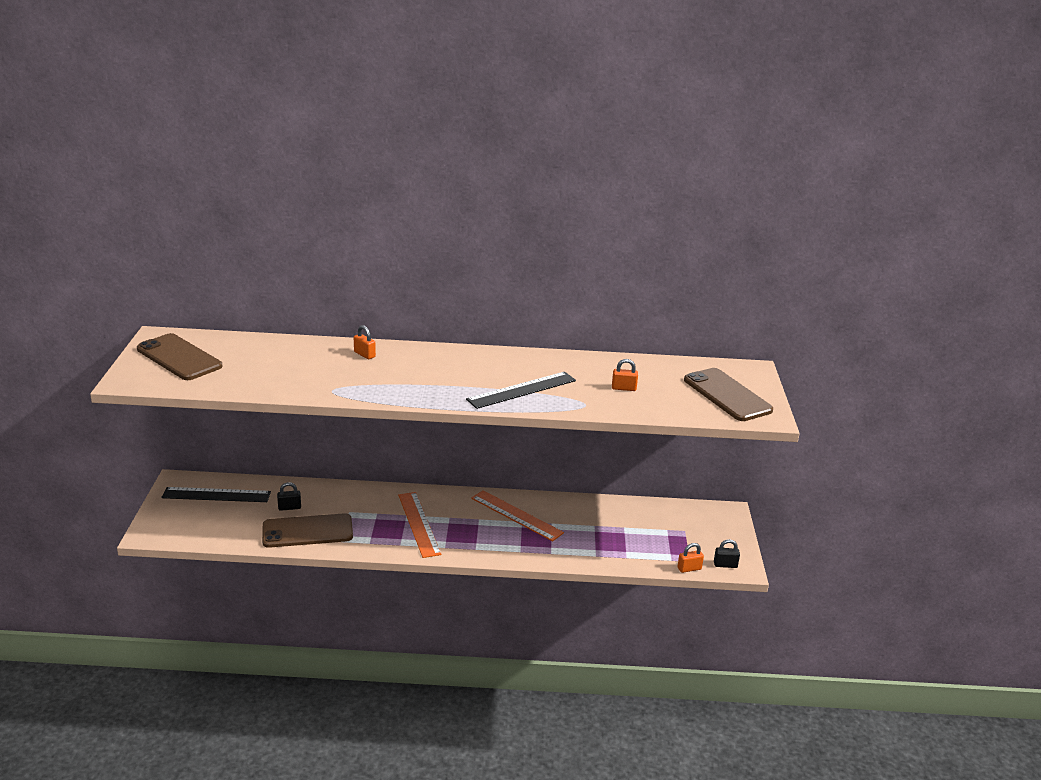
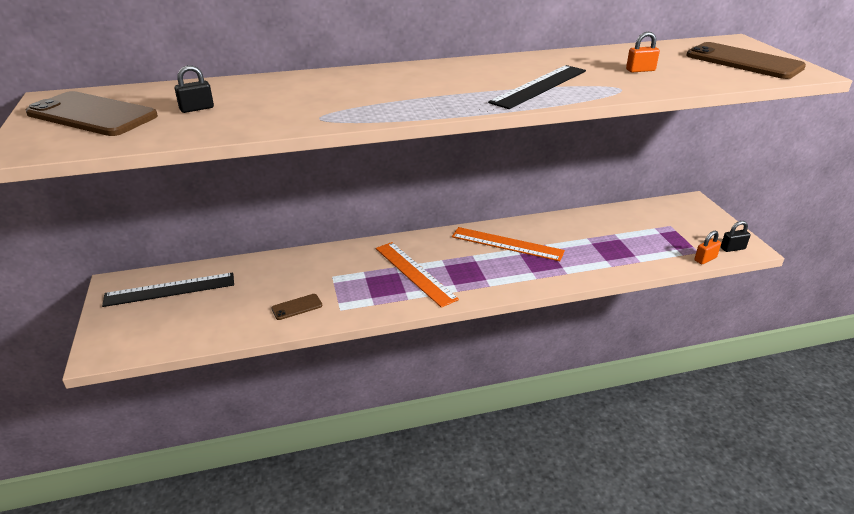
camera: 15 degrees left, 5 degrees up
brown phone [262,513,353,548] -> brown phone [271,294,323,320], size x0.46
black padlock [277,482,301,511] -> black padlock moved to [174,65,214,113]
orange padlock [354,325,376,359] -> none

